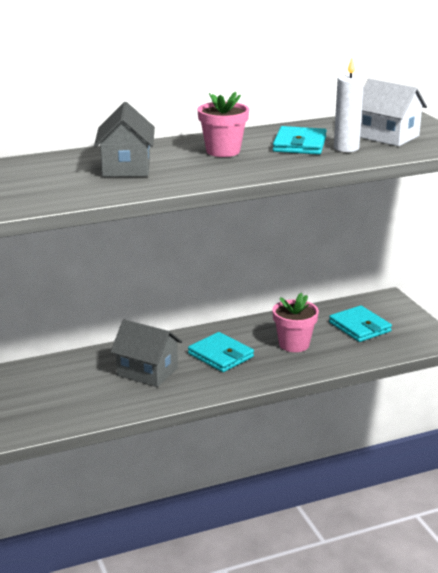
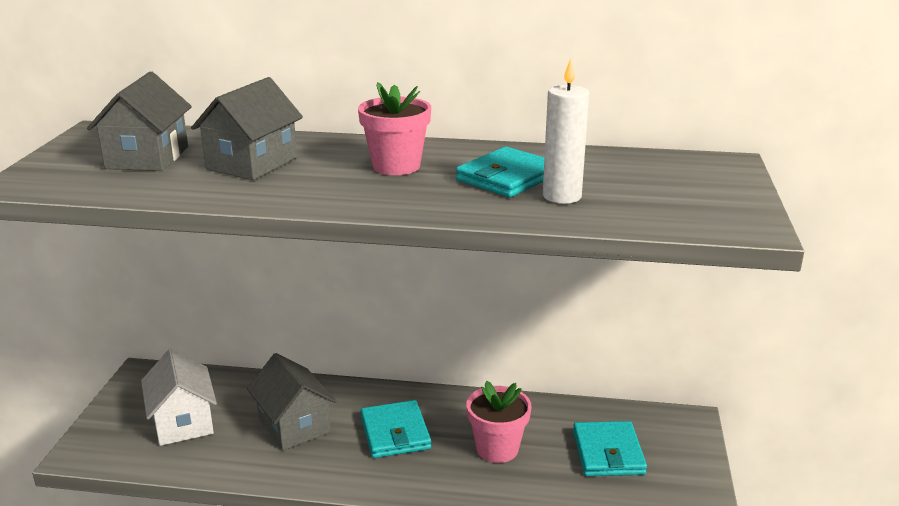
camera: 30 degrees right, 0 degrees up
white house [360,79,427,146] -> white house moved to [141,348,217,446]
none -> grey house [87,72,192,171]

